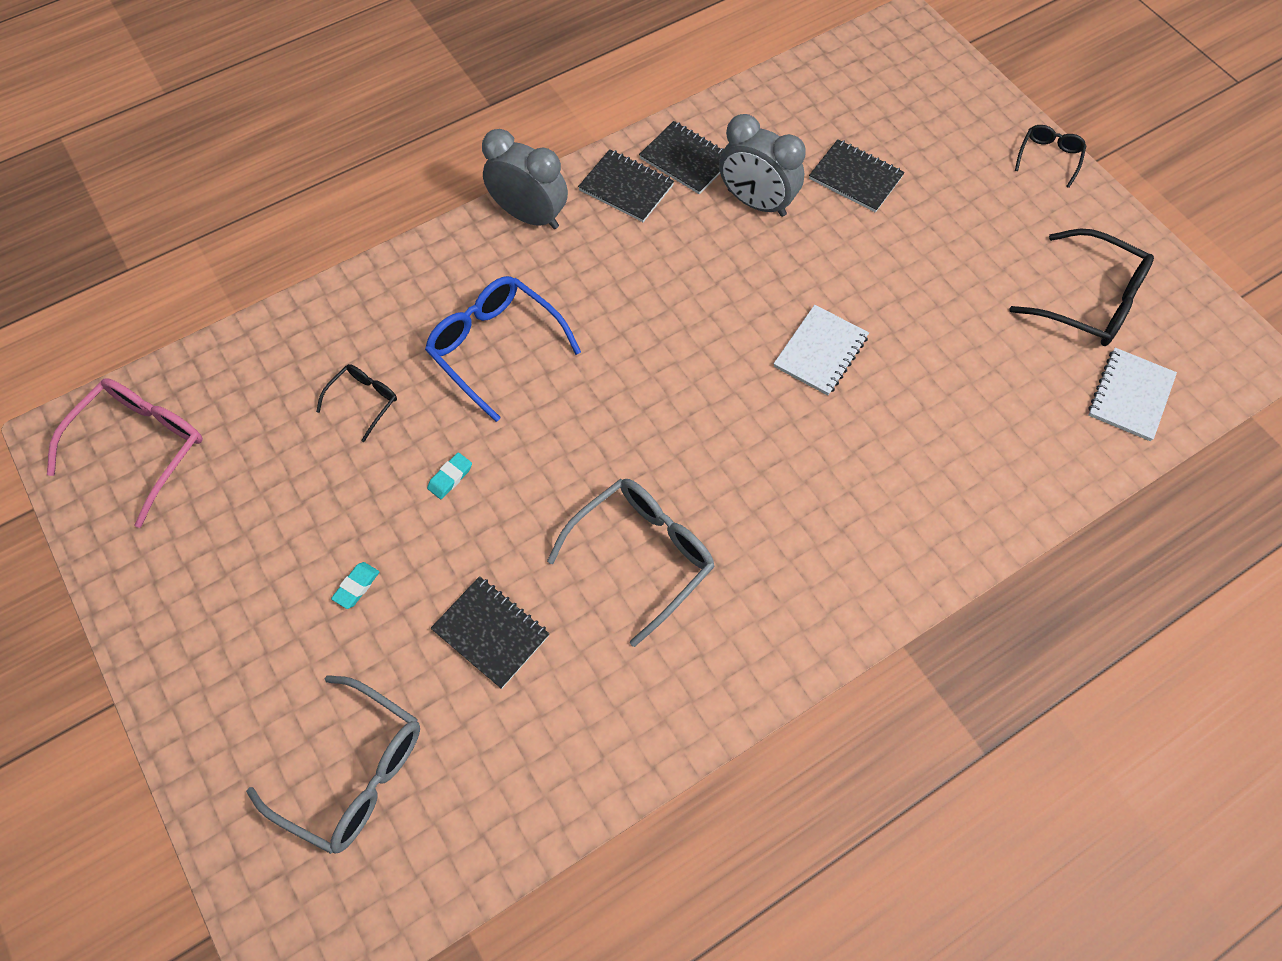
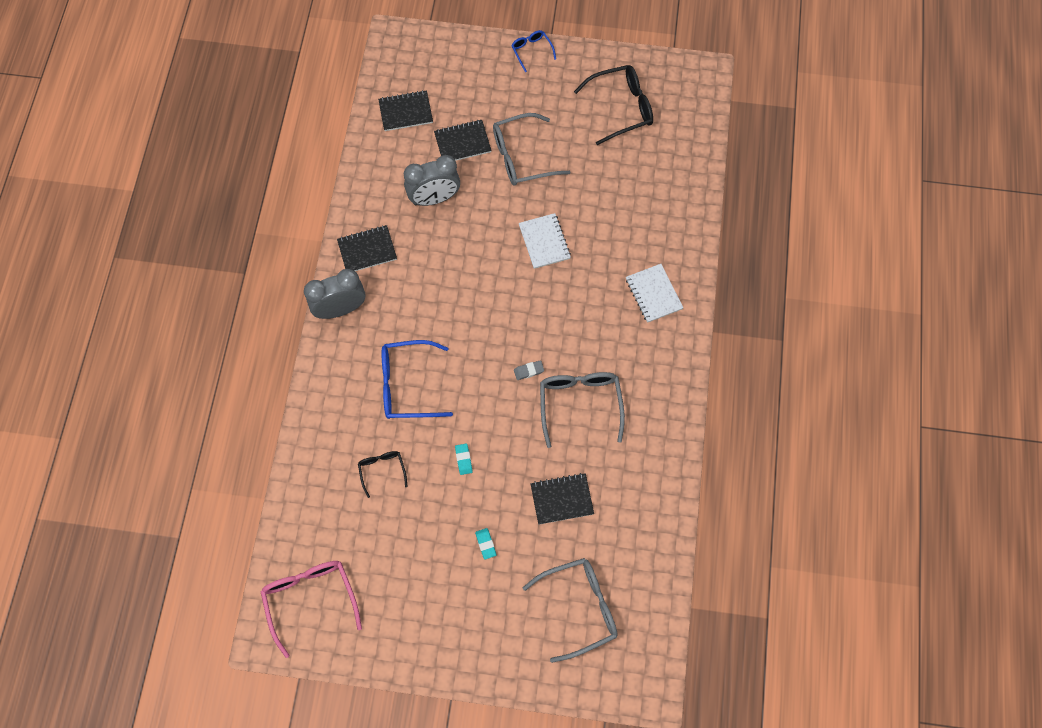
camera: 50 degrees left, 5 degrees up
black notebook [639,121,724,194] -> black notebook moved to [378,90,433,131]
black glasses [1015,125,1086,188] -> blue glasses [511,30,556,72]
white notebook [1088,348,1177,441] -> white notebook moved to [626,264,684,323]
none -> grey glasses [493,113,571,186]
none -> grey eraser [514,360,544,380]

